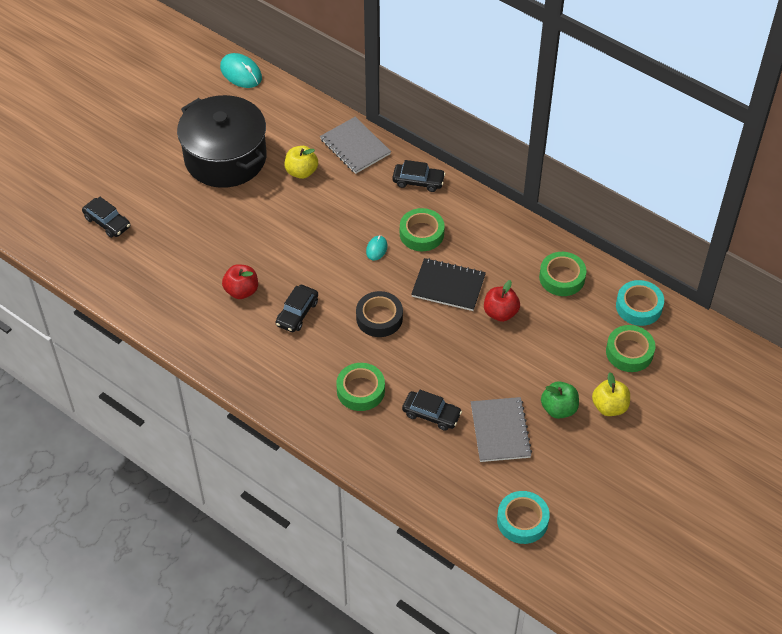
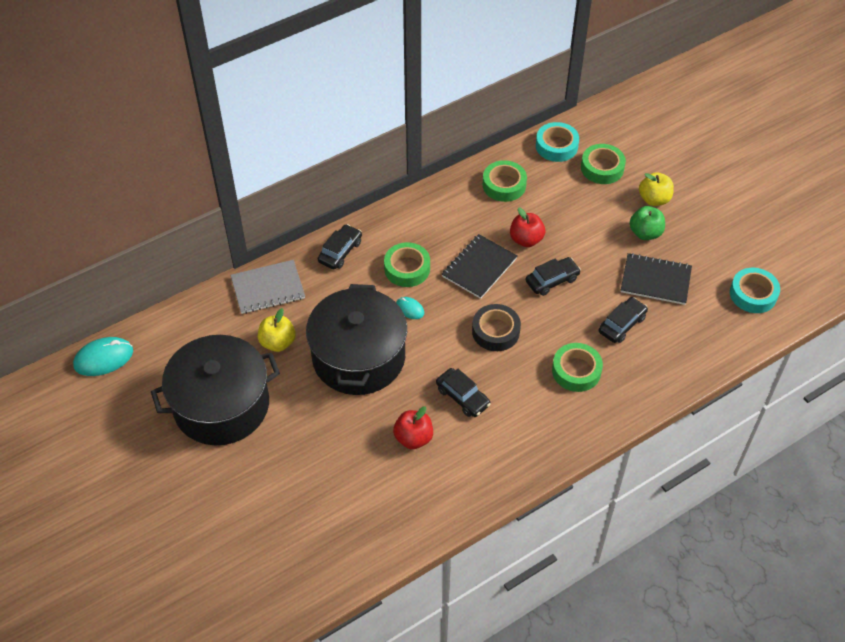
camera: 70 degrees left, 0 degrees up
black car [82,197,130,238] -> black car moved to [526,257,581,296]
grey notebook [471,397,532,462] -> black notebook [621,253,692,305]
none -> black pot [306,284,407,395]

